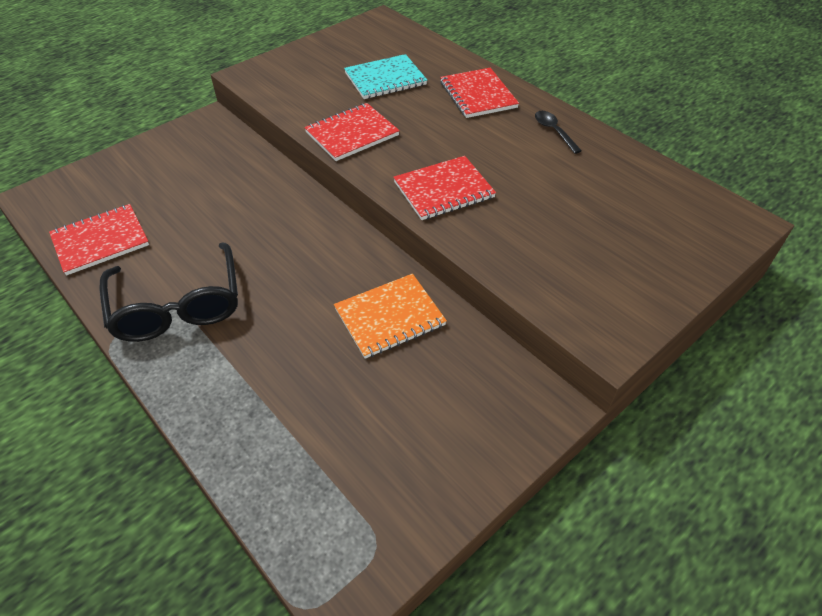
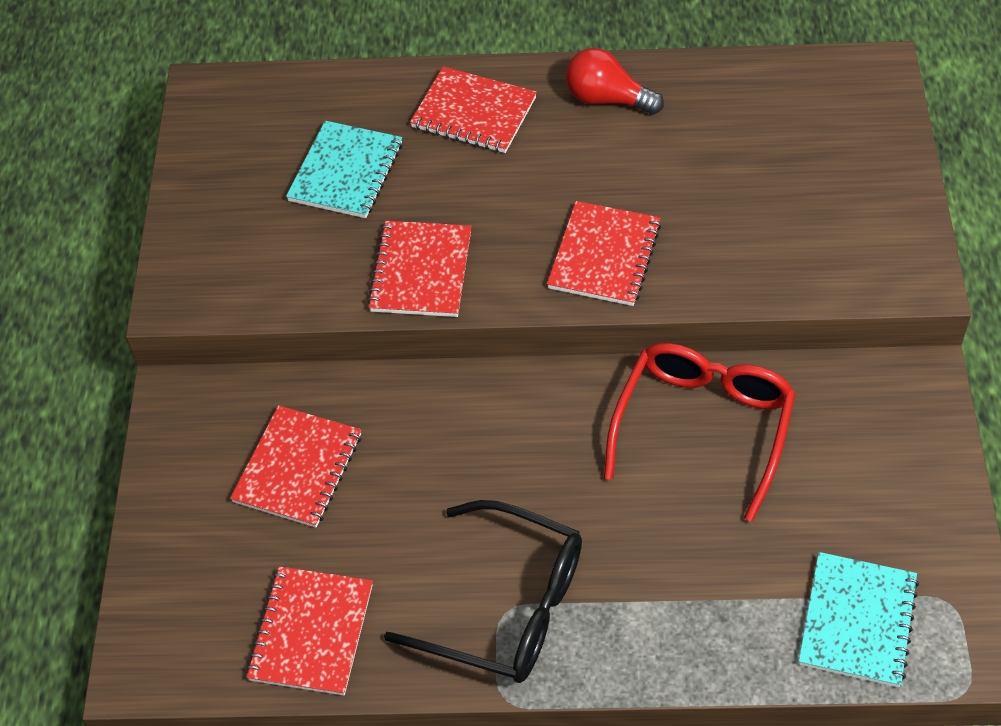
camera: 45 degrees left, 5 degrees up
orange notebook [334,274,447,359] -> red glasses [604,343,796,522]
black spoon [535,111,582,154] -> red light bulb [566,48,664,115]
none -> red notebook [230,405,361,528]
none -> turquoise notebook [799,552,919,687]

